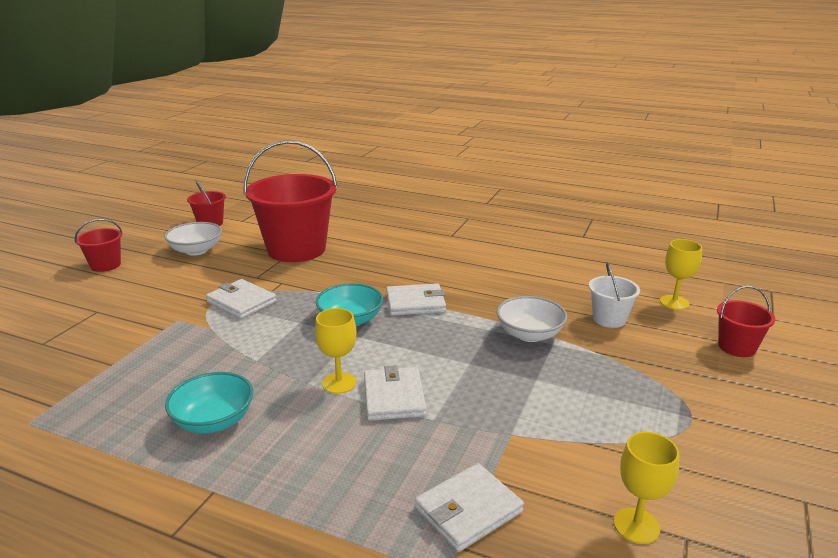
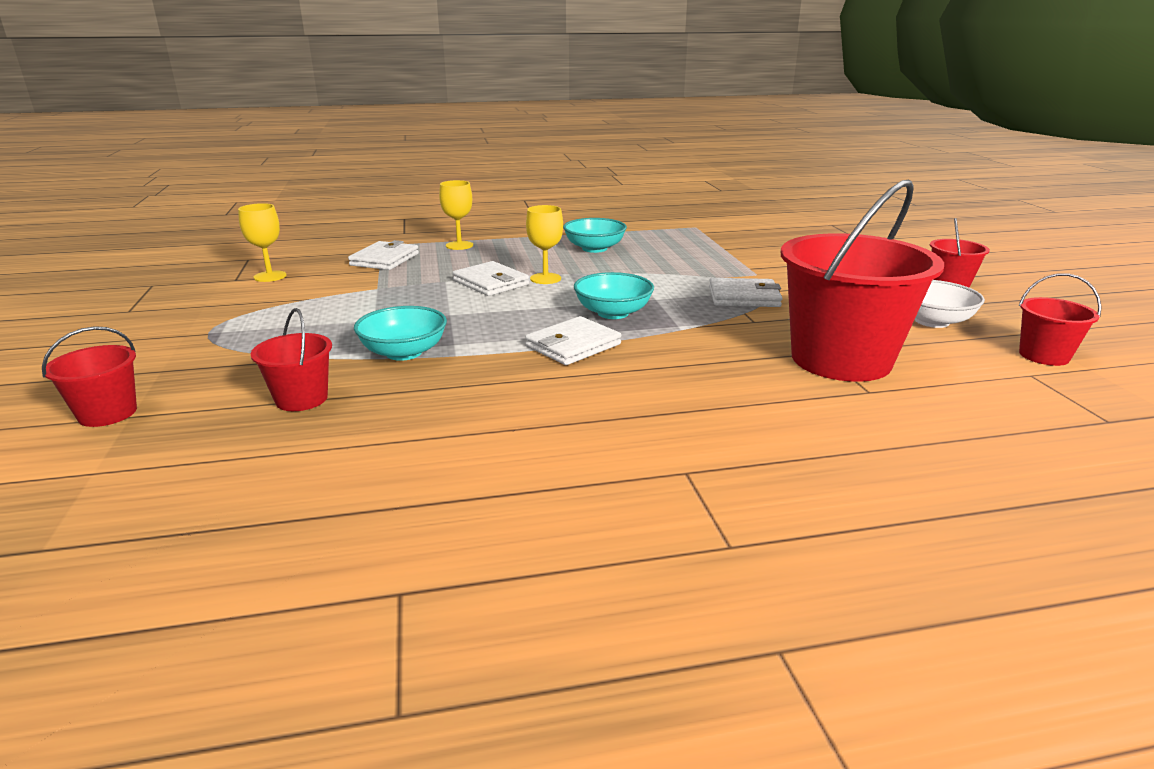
camera: 145 degrees right, 0 degrees up
white bowl [497,296,567,342] -> turquoise bowl [354,306,447,361]
white bucket [589,262,640,328] -> red bucket [251,308,332,411]
yellow goblet [660,239,702,310] -> yellow goblet moved to [439,180,473,250]

